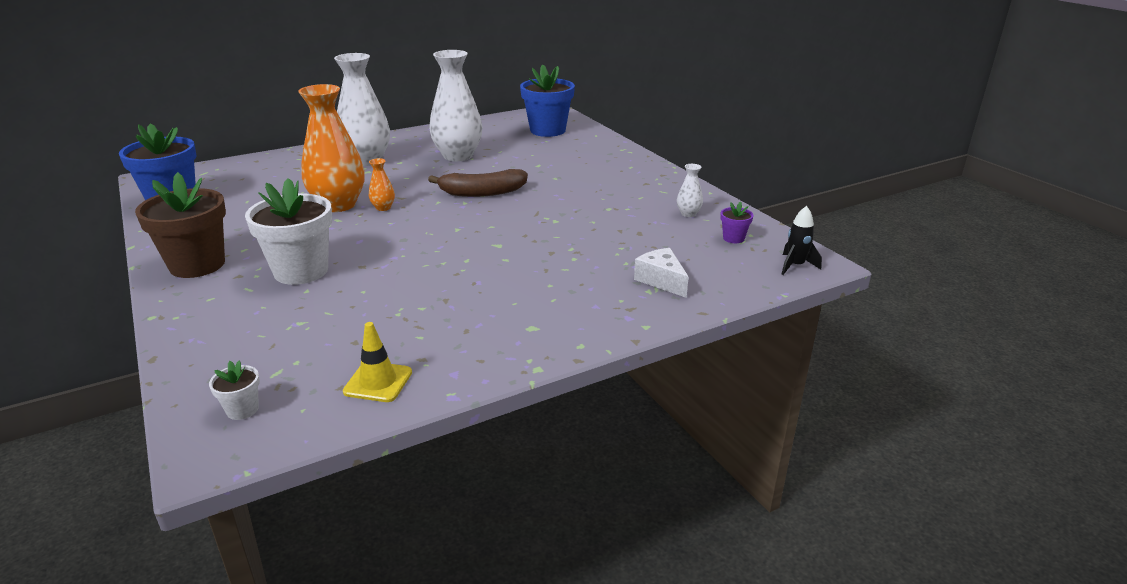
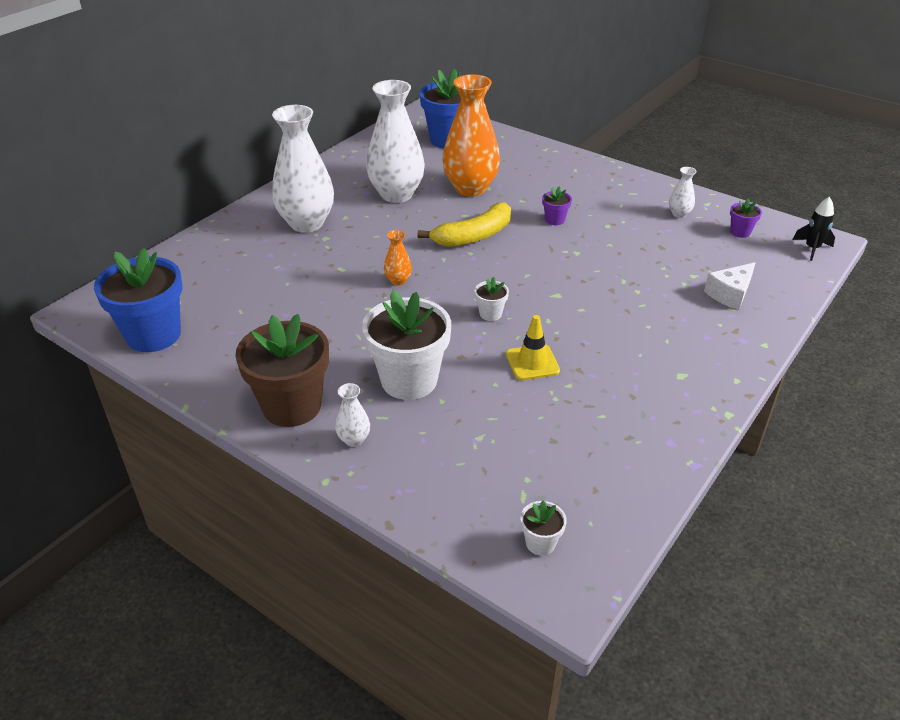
camera: 25 degrees left, 10 degrees up
orange vase [298,84,365,212] -> orange vase moved to [442,74,500,197]
yellow traffic cone [343,322,412,402] -> yellow traffic cone moved to [506,315,560,380]
brown banana [428,169,528,197] -> yellow banana [417,202,511,247]
white cheese [634,248,689,298] -> white cheese turned 75 degrees counterclockwise [704,262,756,310]
none -> white vase [335,383,370,447]
none -> white flower pot [474,277,509,321]
none -> purple flower pot [542,187,572,225]

